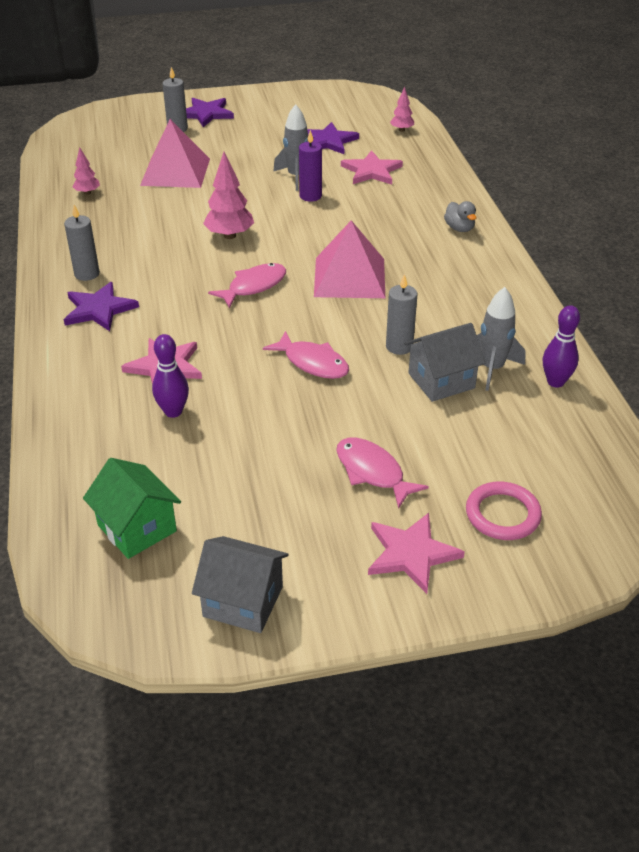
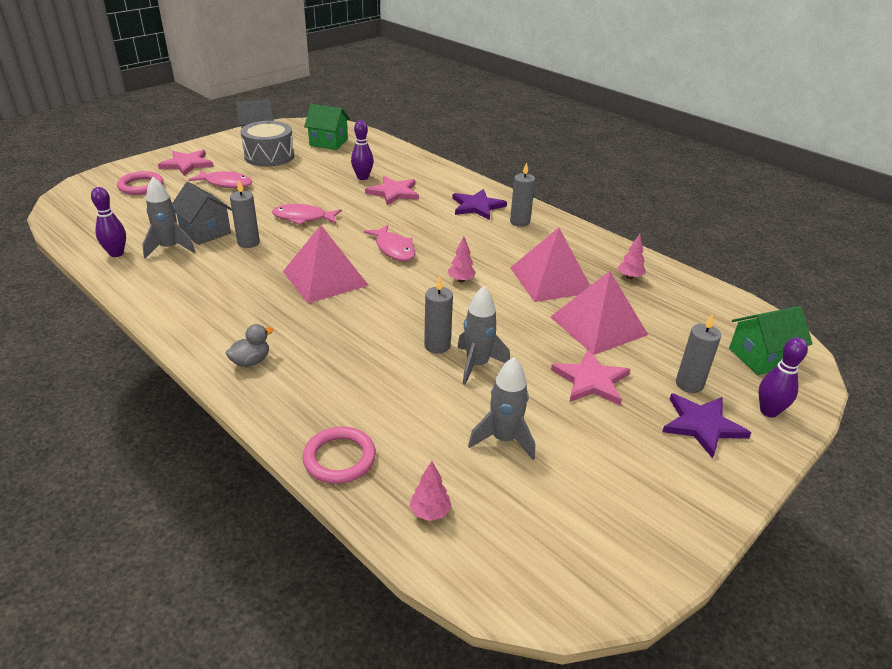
camera: 145 degrees right, 5 degrees down
pink tree [203,152,254,239] -> pink tree [448,236,476,282], size x0.58
pink fish [208,263,286,308] -> pink fish turned 45 degrees counterclockwise [364,225,415,261]
purple candle [299,130,322,202] -> grey candle [424,277,453,353]
purple star [307,122,359,154] -> grey rocket [468,357,535,460]
pink star [341,150,403,185] -> pink star moved to [551,349,631,405]
grey house [405,323,485,402] -> grey house turned 75 degrees counterclockwise [172,182,232,245]
grey duck [444,201,477,232] -> grey duck turned 105 degrees clockwise [226,324,273,367]
none -> grey drum [240,121,294,167]
none -> pink ring [303,427,376,484]
none -> pink pyramid [510,228,590,302]
none -> green house [729,306,813,375]
none -> purple bowling pin [758,337,808,418]

